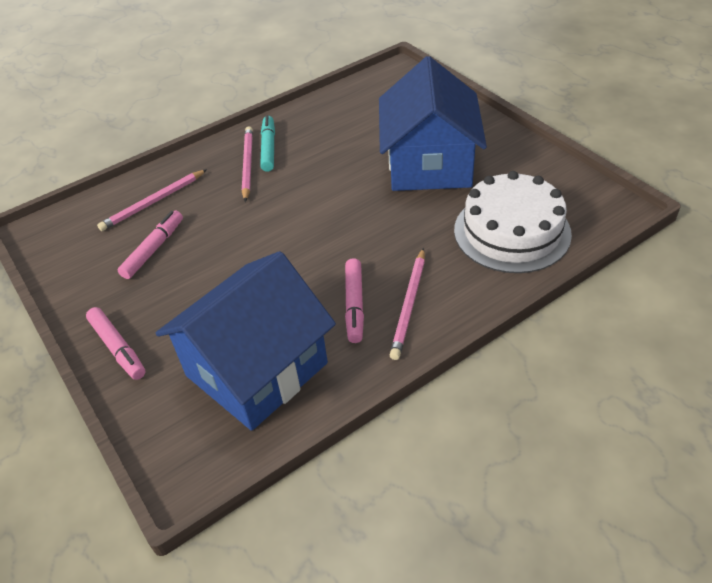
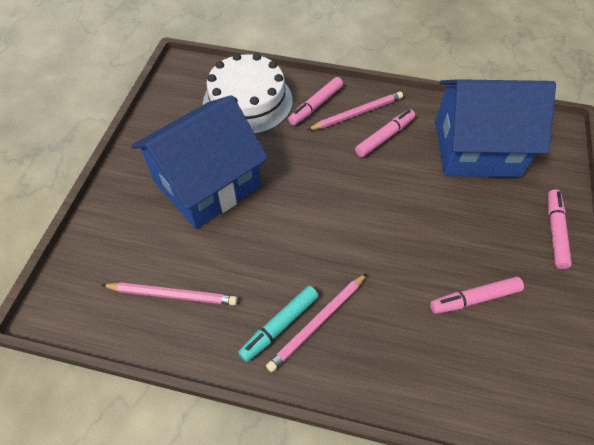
camera: 135 degrees left, 10 degrees up
pink pencil [97,169,207,231] -> pink pencil moved to [102,282,237,305]
none -> pink marker [288,77,343,125]

